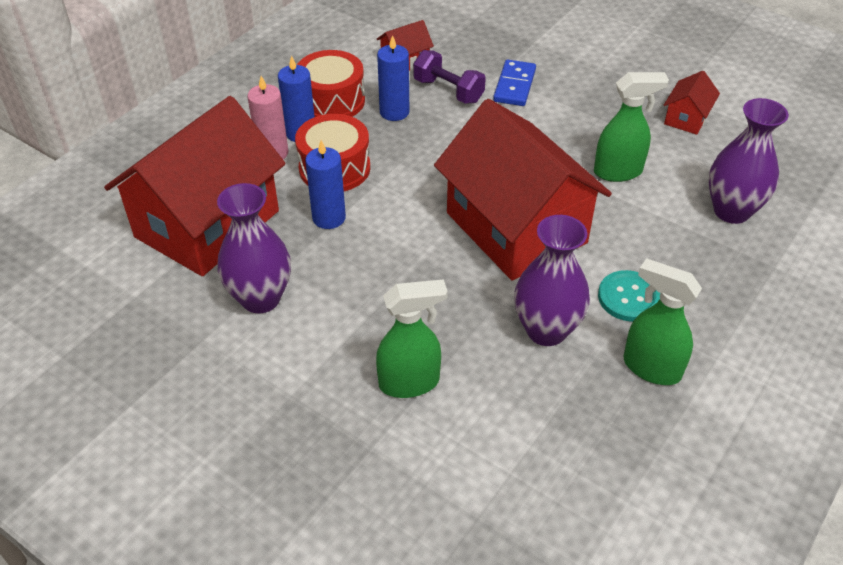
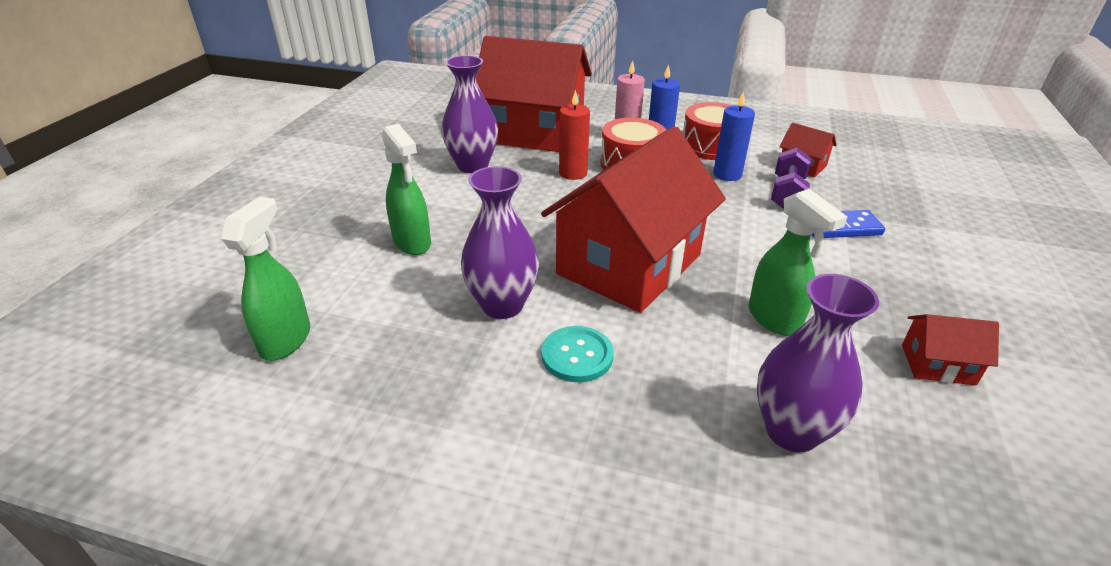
camera: 70 degrees right, 10 degrees down
blue candle [305,140,346,229] -> red candle [559,90,590,180]
green spray bottle [624,258,702,385] -> green spray bottle moved to [221,196,310,360]

